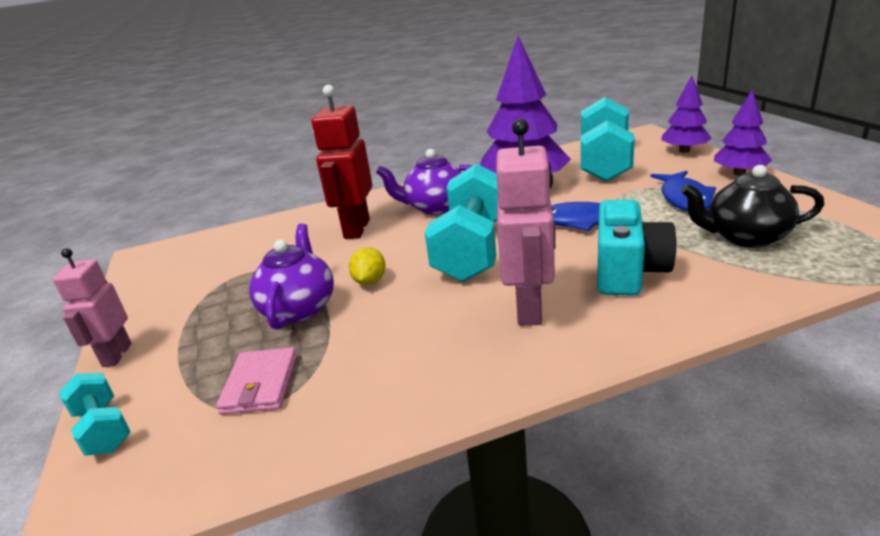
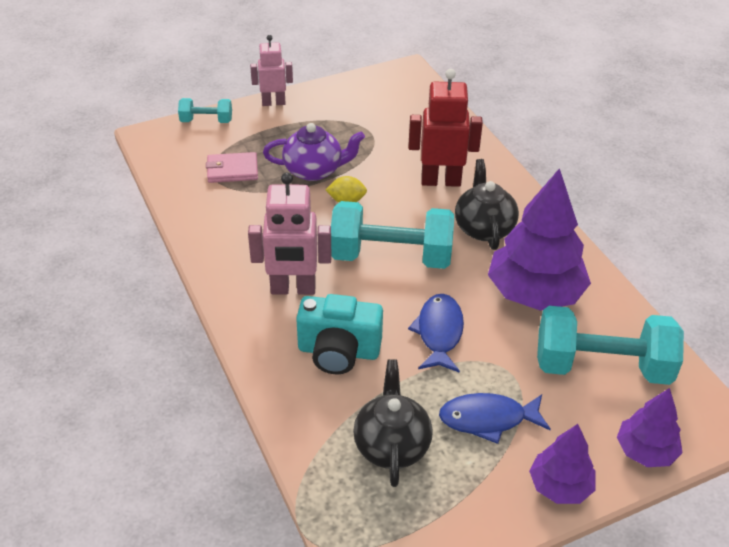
camera: 80 degrees right, 15 degrees up
turquoise dumbbell [59,373,131,456] -> turquoise dumbbell turned 45 degrees clockwise [178,98,232,123]
purple teapot [376,149,472,215] -> black teapot [455,159,519,250]

